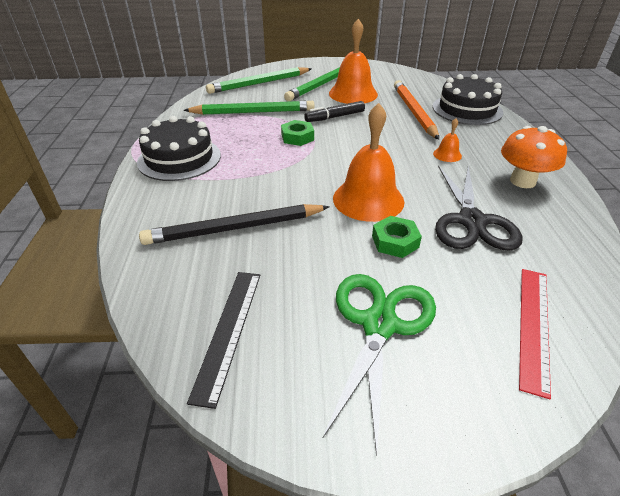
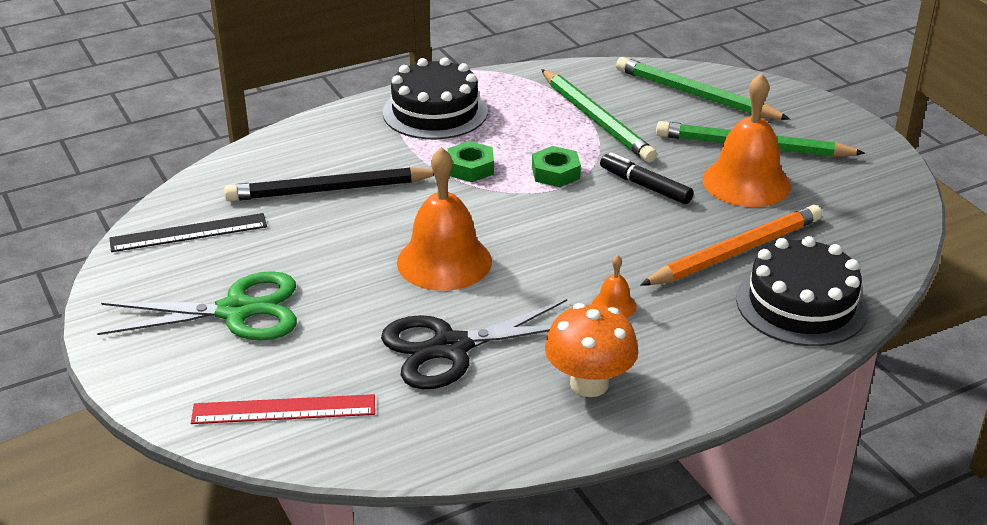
camera: 65 degrees right, 5 degrees down
black pencil [139,204,330,245] -> black pencil turned 60 degrees counterclockwise [224,167,434,201]
green nut [372,216,422,258] -> green nut moved to [448,141,494,182]

